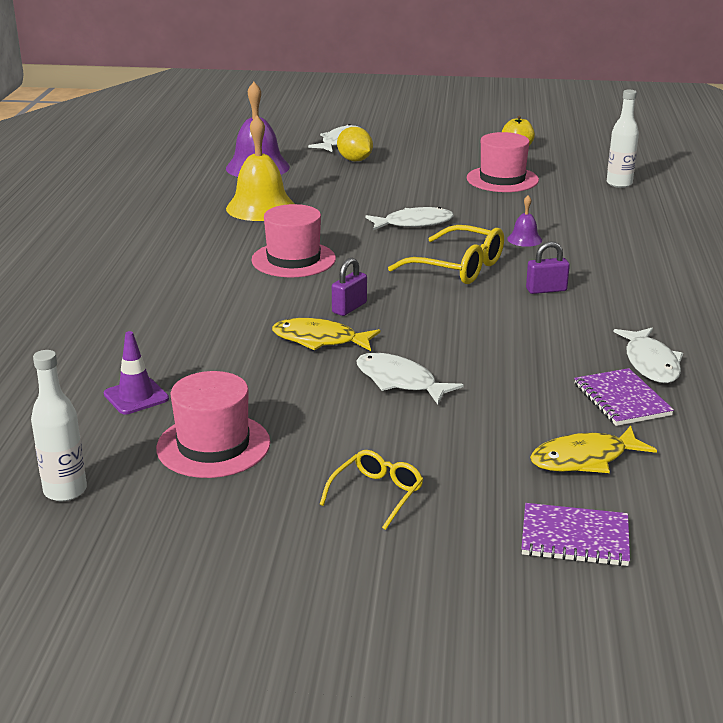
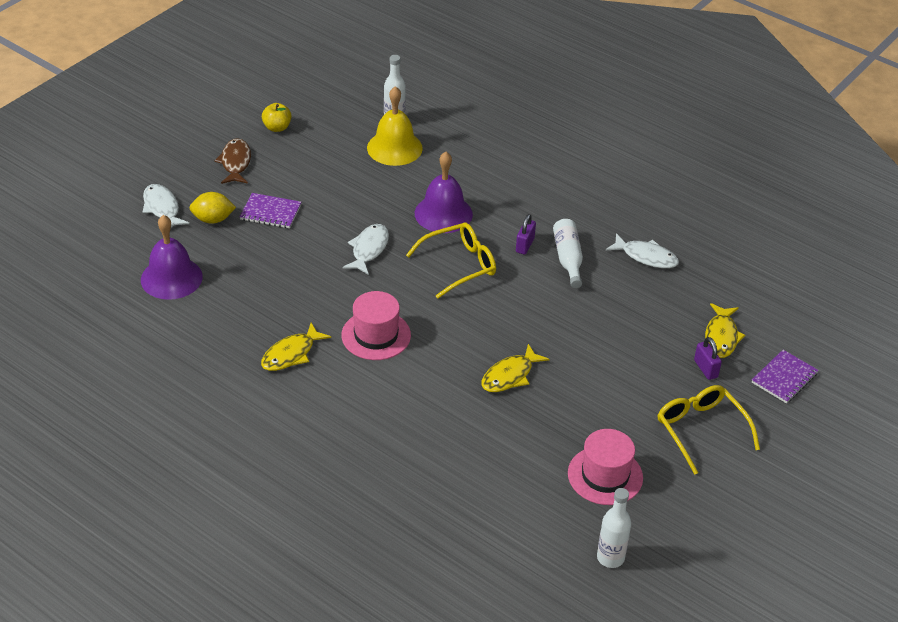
camera: 60 degrees left, 15 degrees up
purple traffic cone [104,331,169,414] -> none
yellow bell [226,115,294,221] -> yellow bell moved to [367,86,423,166]
yellow glasses [320,450,423,530] -> yellow glasses [658,385,760,475], size x1.67
purple padlock [332,258,367,316] -> purple padlock moved to [694,337,722,380]
white fish [356,353,464,405] -> none
pink hat [467,132,539,192] -> none
purple bell [507,195,542,247] -> purple bell [415,152,473,233], size x2.13
purple notebook [574,368,674,426] -> purple notebook moved to [240,193,301,228]
none -> brown fish [215,138,251,184]
none -> yellow fish [261,323,331,371]
none -> white bottle [553,219,583,288]

